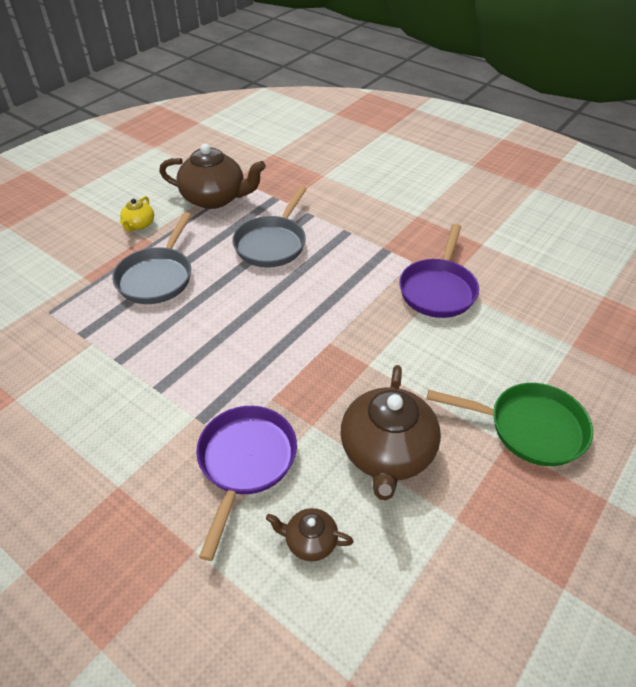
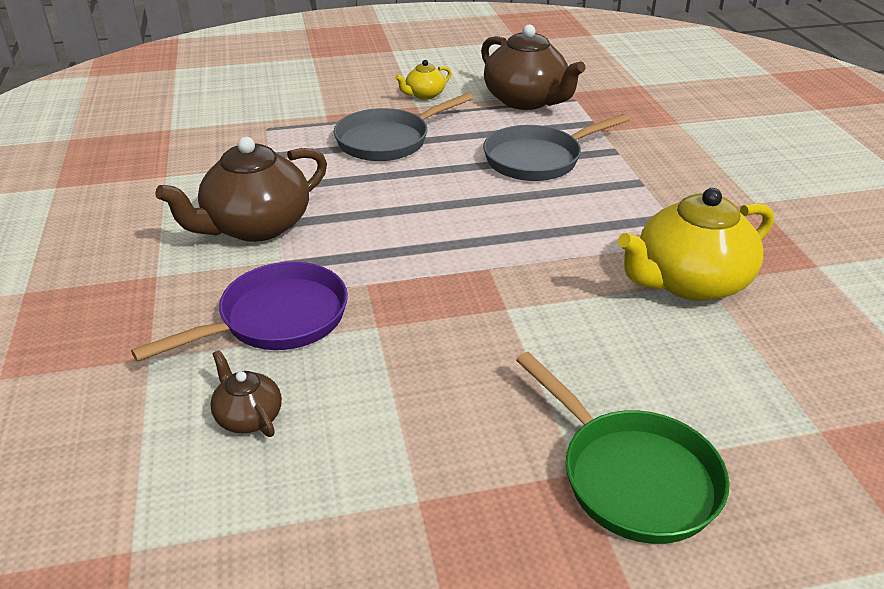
camera: 40 degrees right, 10 degrees down
brown teapot [341,365,441,500] -> brown teapot moved to [155,137,327,242]
purple pan [399,224,479,318] -> yellow teapot [618,188,774,301]

